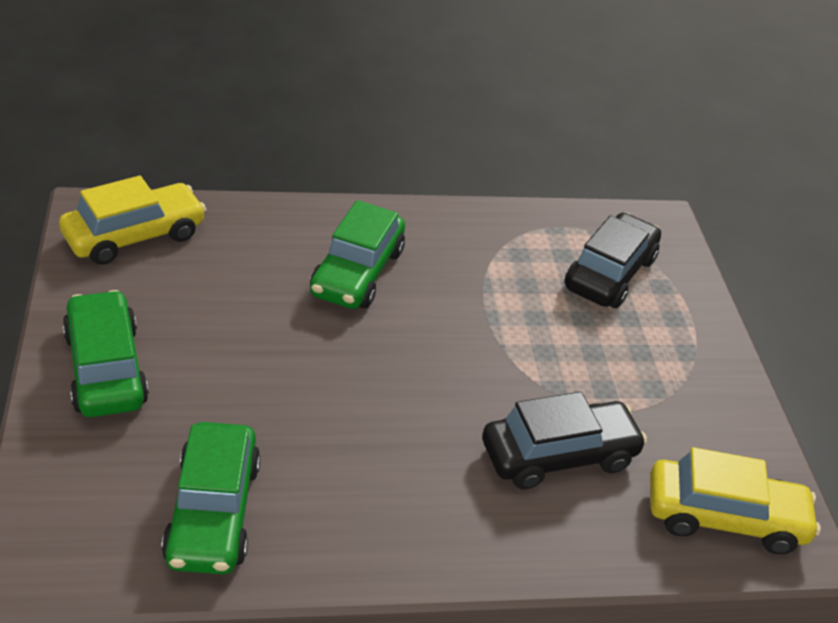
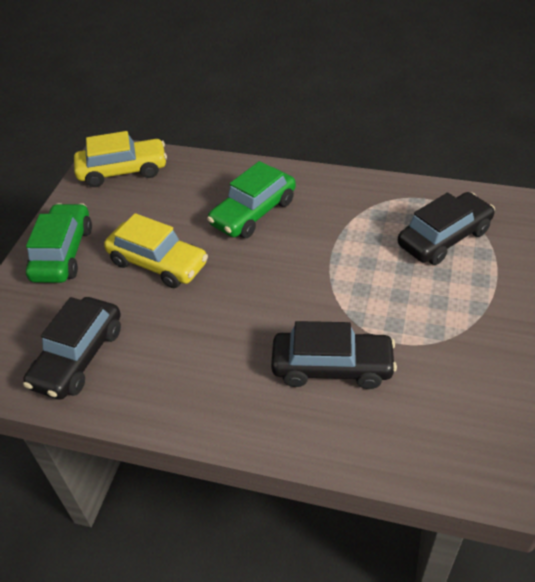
camera: 30 degrees right, 5 degrees up
green car [162,422,260,574] -> black car [23,297,121,400]
yellow car [650,447,821,555] -> yellow car moved to [104,213,208,288]

